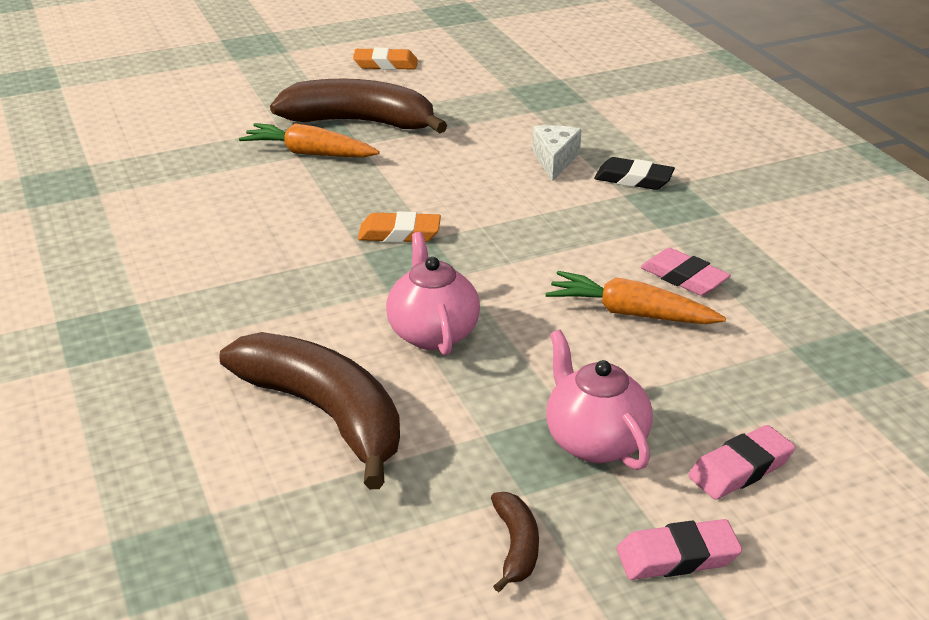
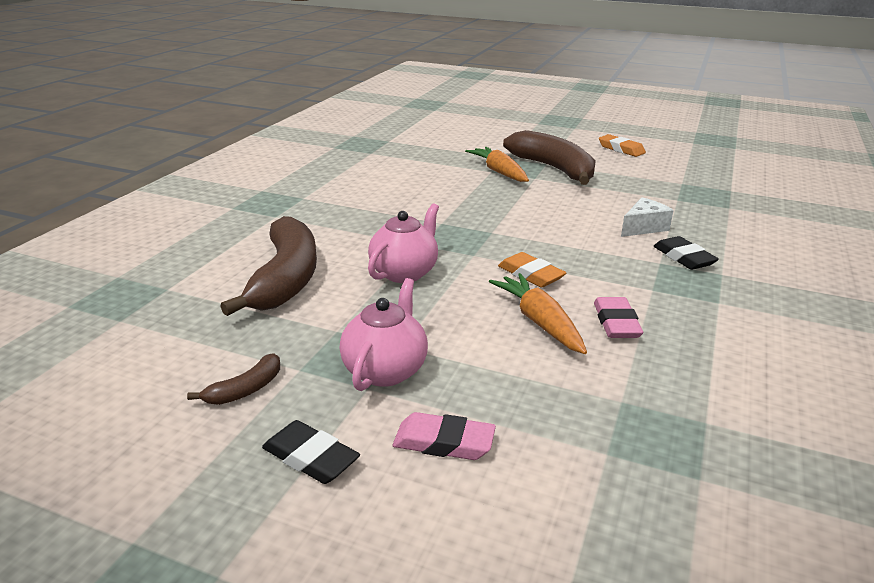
camera: 45 degrees right, 5 degrees down
orange eraser [358,211,441,243] -> orange eraser moved to [498,252,566,288]
pink eraser [617,519,742,580] -> black eraser [262,420,360,484]

